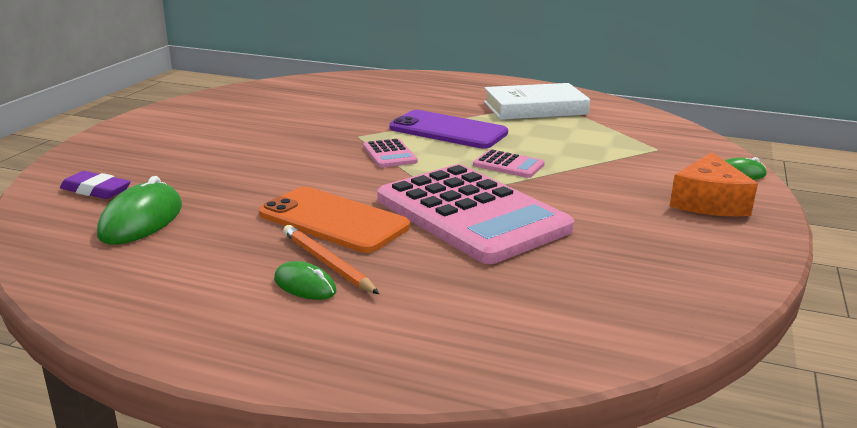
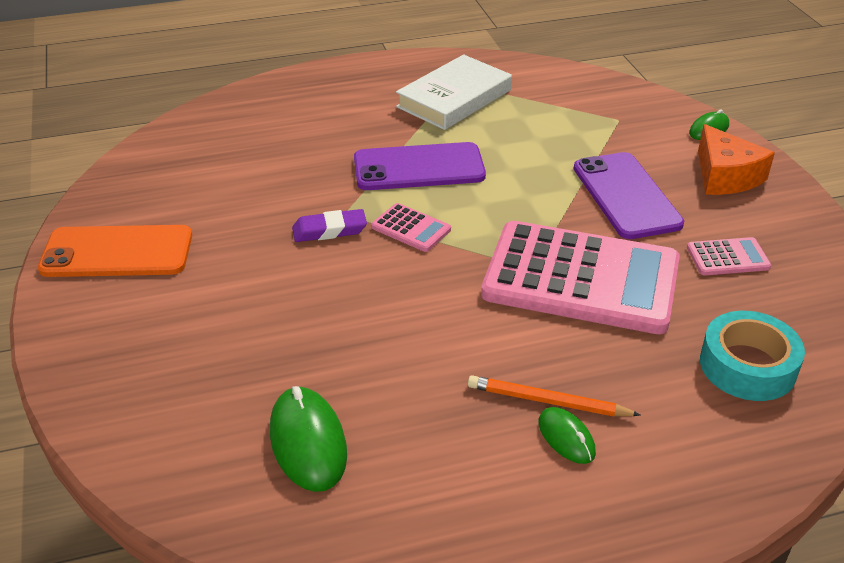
camera: 35 degrees left, 15 degrees up
purple eraser [60,171,131,199] -> purple eraser moved to [292,209,367,242]
orange phone [259,187,410,253] -> orange phone moved to [38,225,192,277]
green mouse [274,261,337,300] -> green mouse turned 60 degrees clockwise [538,407,596,464]
pink calculator [473,149,545,178] -> pink calculator moved to [687,237,771,275]
none -> purple phone [574,152,684,239]
none -> turquoise tape [700,311,805,401]

